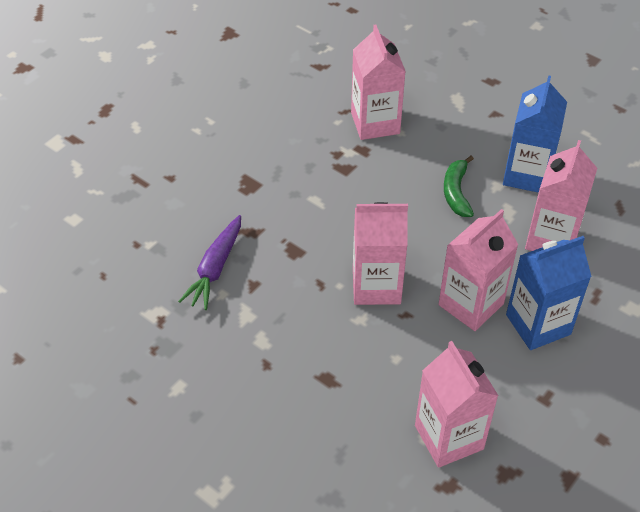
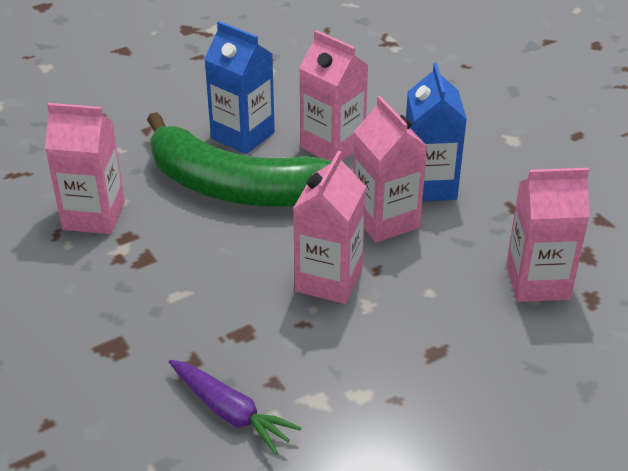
camera: 70 degrees left, 10 degrees down
green banana [444,156,474,217] -> green banana [147,112,332,207], size x2.48

